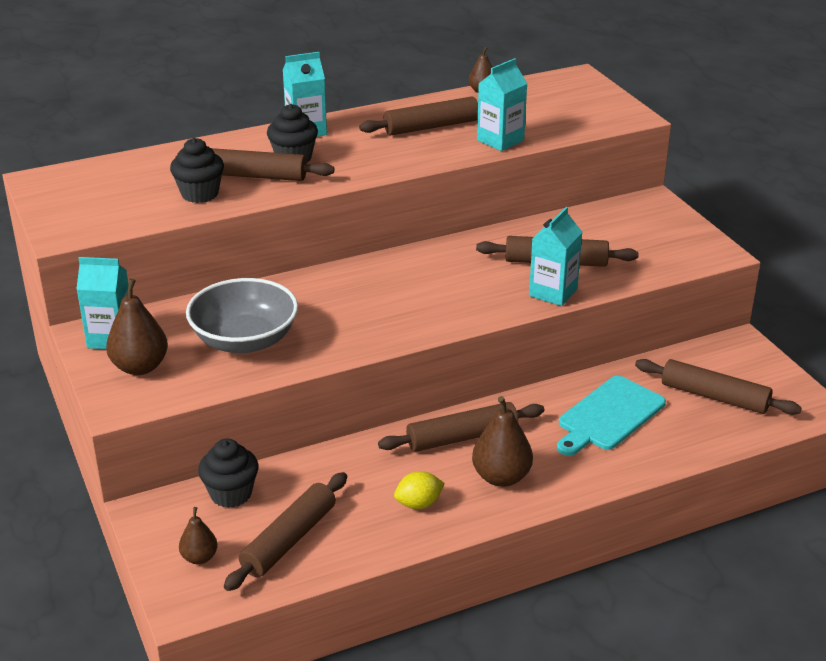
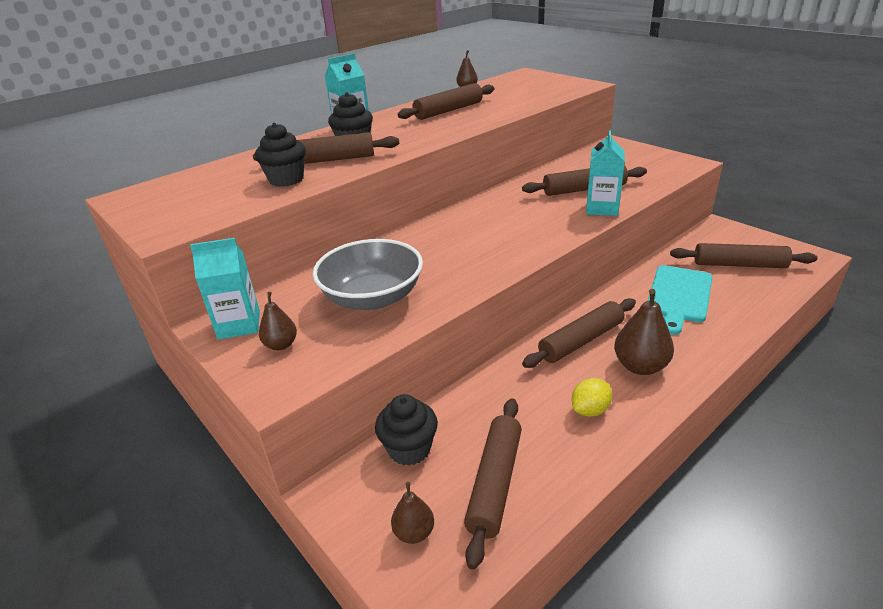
camera: 15 degrees left, 0 degrees up
brown pear [106,279,168,375] -> brown pear [259,292,297,350], size x0.59
turquoise carton [477,58,527,151] -> none

